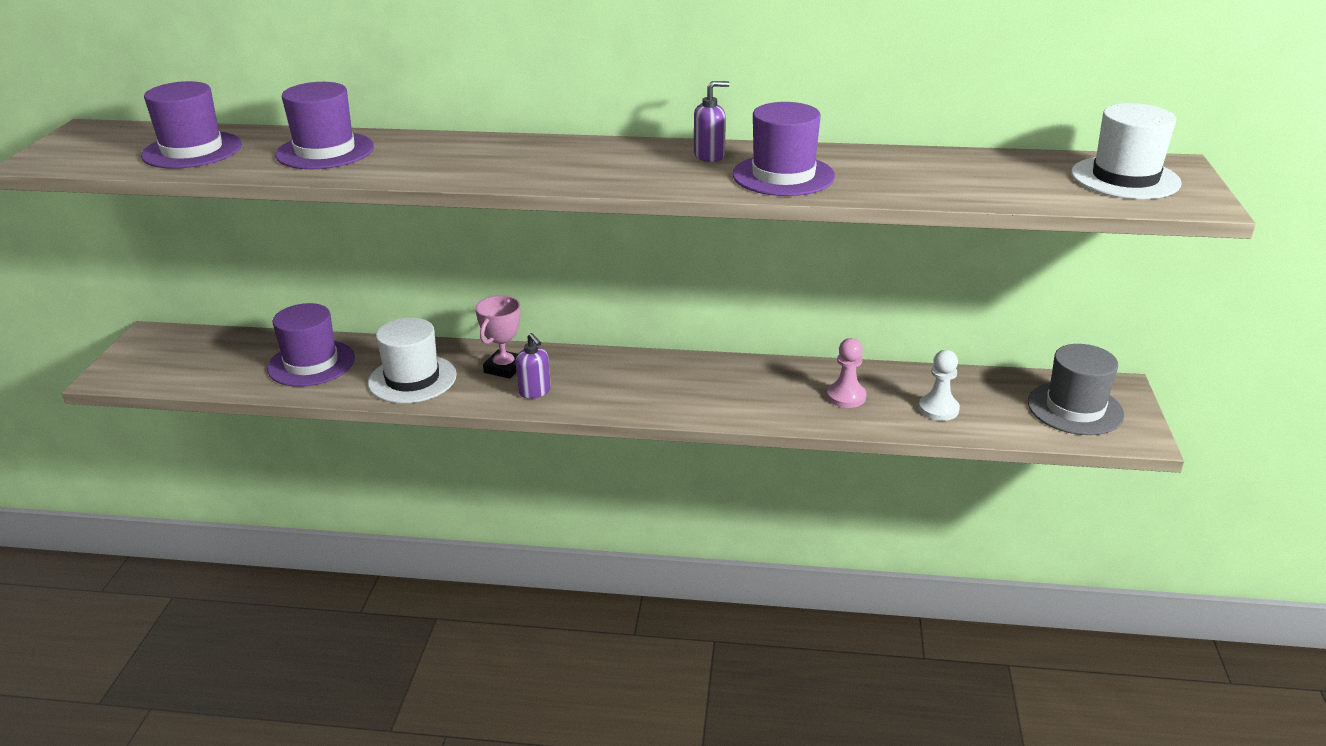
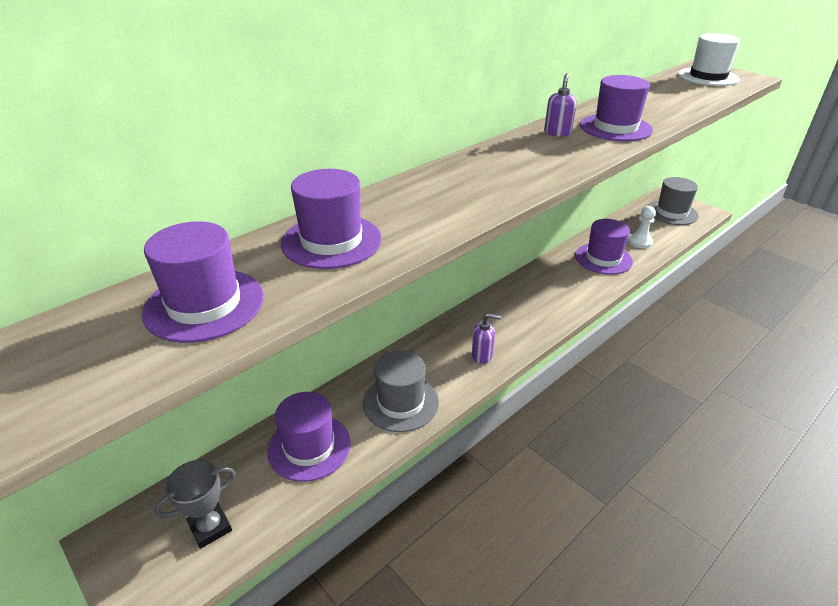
camera: 50 degrees left, 5 degrees up
white hat [368,318,457,403] -> grey hat [363,351,439,432]
pink trophy [475,295,521,379] -> none
pink pawn [827,338,867,408] -> purple hat [575,219,633,275]
none -> grey trophy [155,460,236,549]

